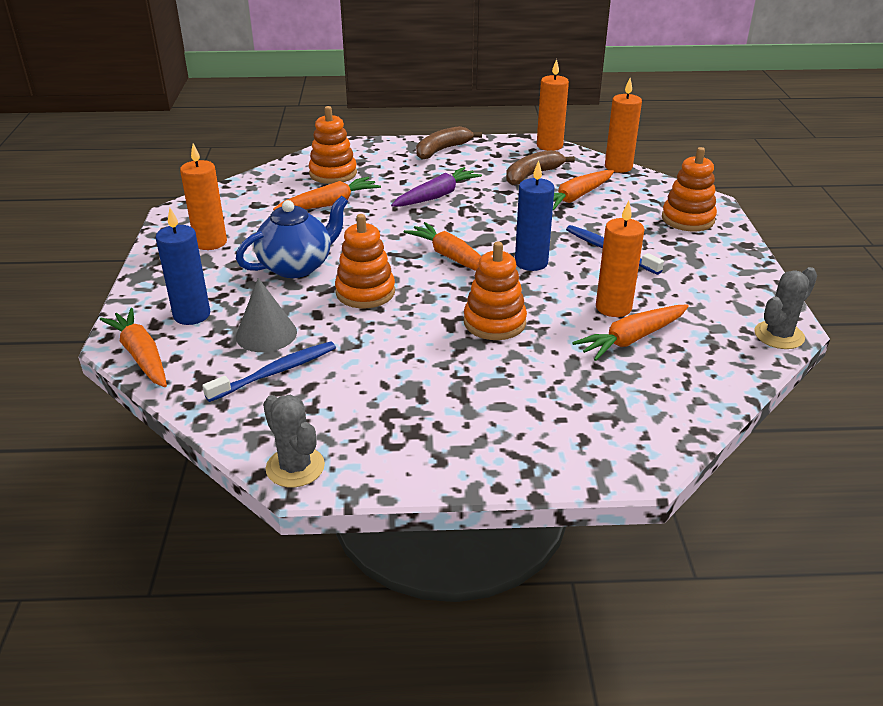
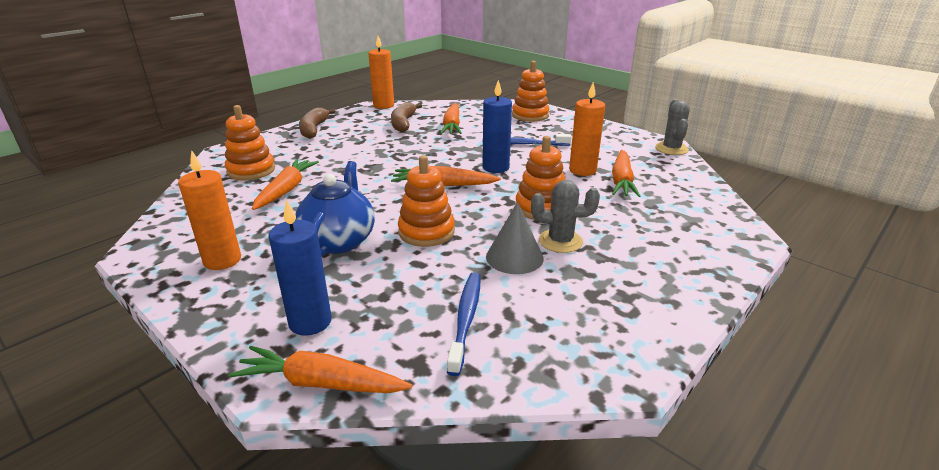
camera: 45 degrees left, 5 degrees down
grey cone [236,278,297,352] -> grey cone moved to [486,202,544,274]
grey cactus [263,395,325,487] -> grey cactus moved to [531,180,600,253]
purple carrot [391,167,482,207] -> none
orange candle [605,78,642,173] -> none

